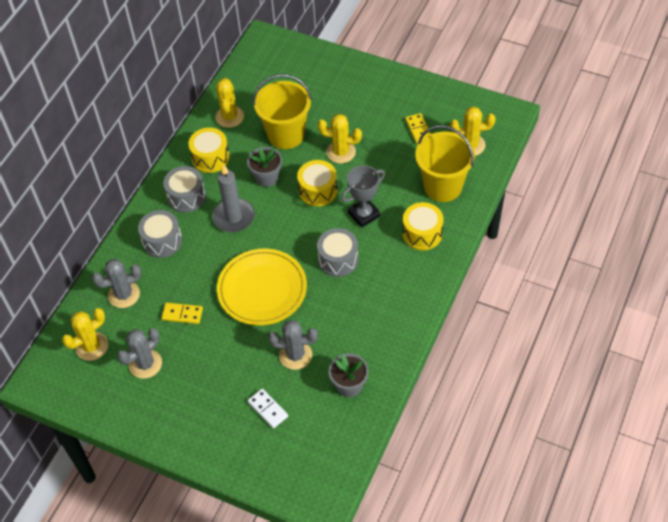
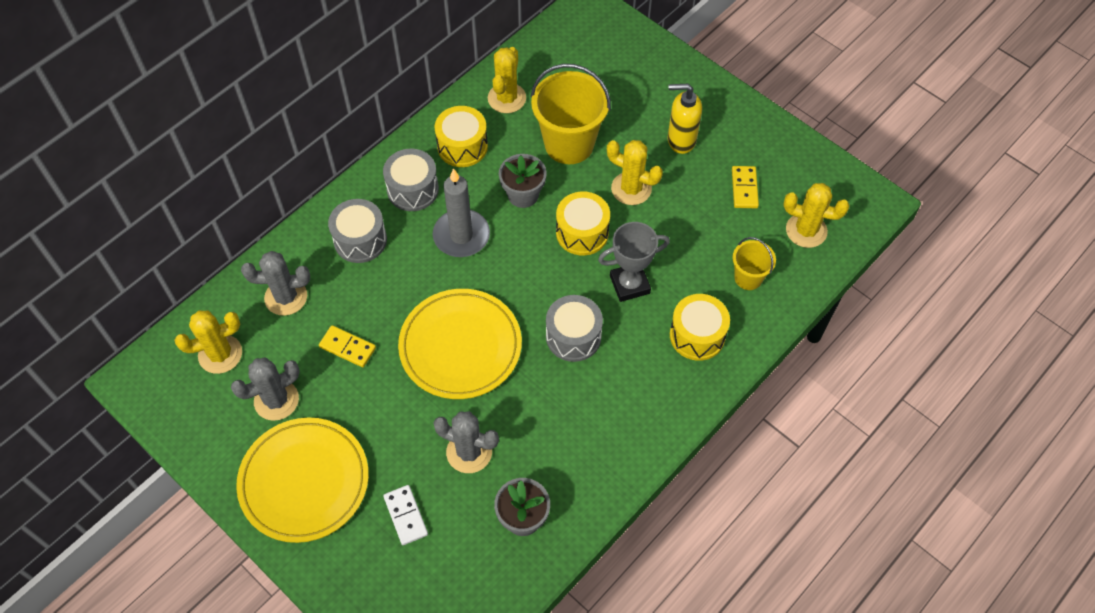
camera: 15 degrees right, 5 degrees up
yellow bucket [415,125,475,202] -> yellow bucket [733,237,776,290], size x0.53
none -> yellow plate [236,417,369,543]
none -> yellow soap dispenser [667,84,702,154]

